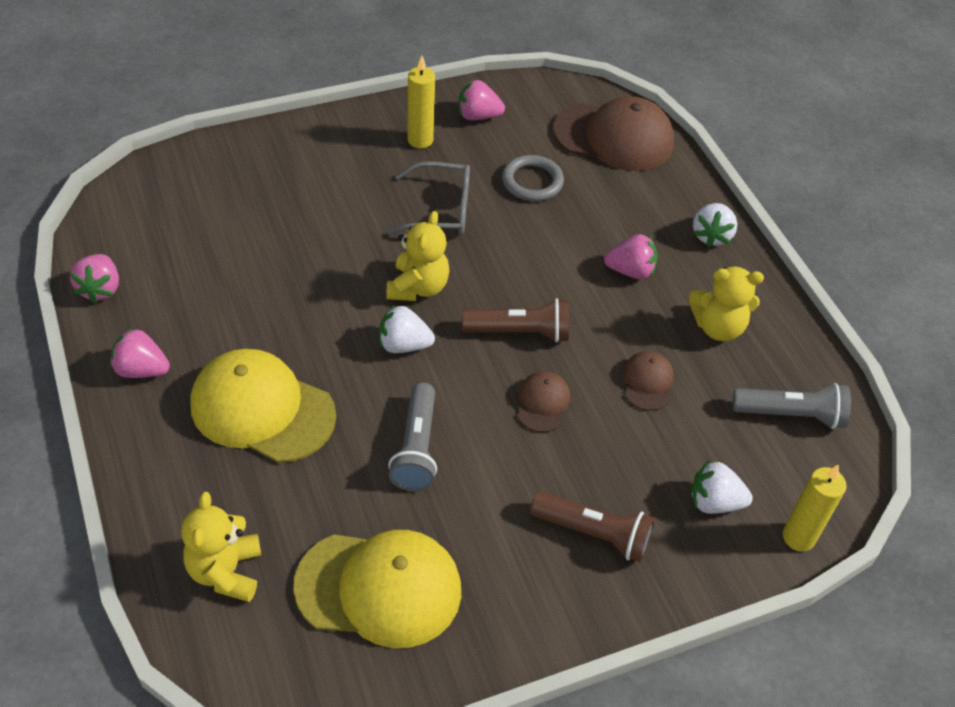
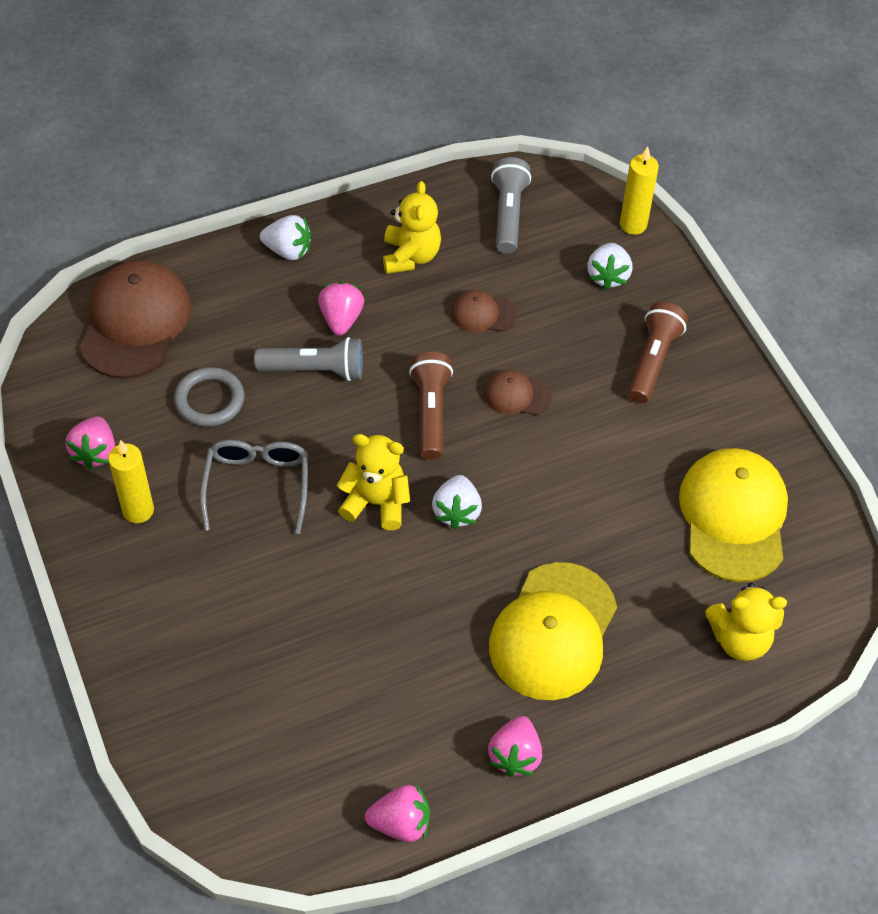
camera: 90 degrees left, 5 degrees up
grey flashlight [388,383,437,491] -> grey flashlight moved to [254,337,363,381]

